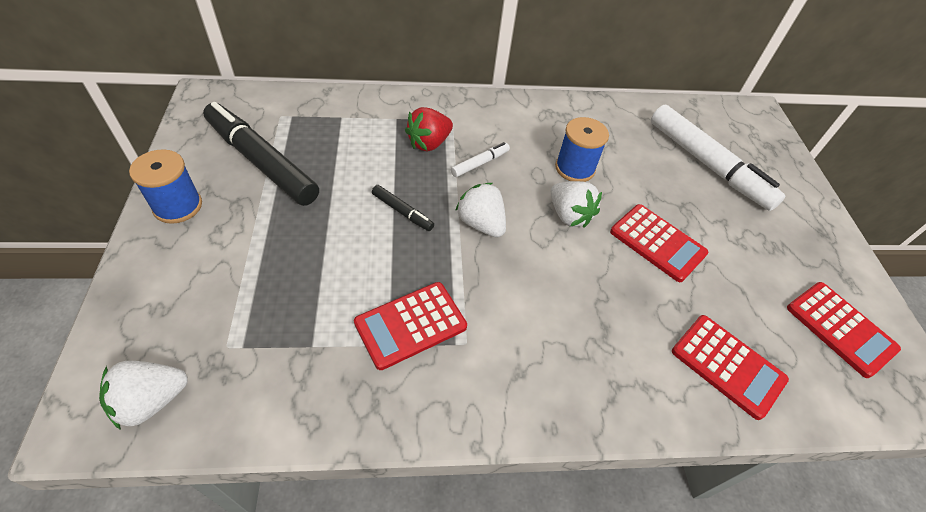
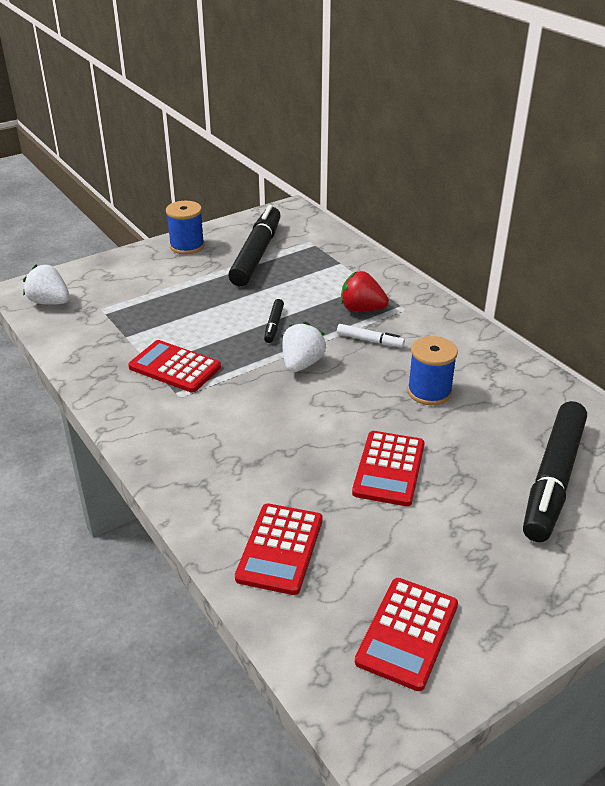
camera: 65 degrees right, 15 degrees down
white strawberry [551,181,602,227] -> none
white marker [651,105,785,211] -> black marker [523,401,587,542]

